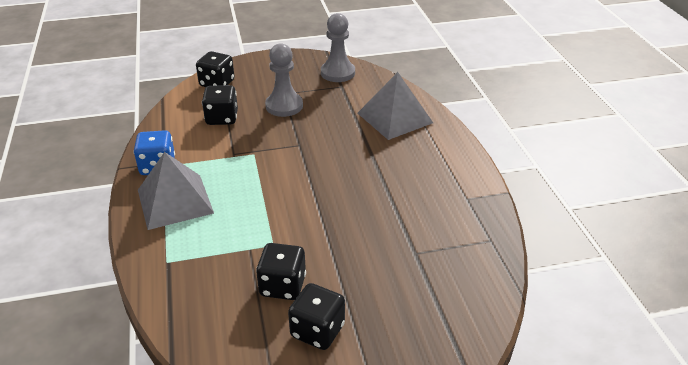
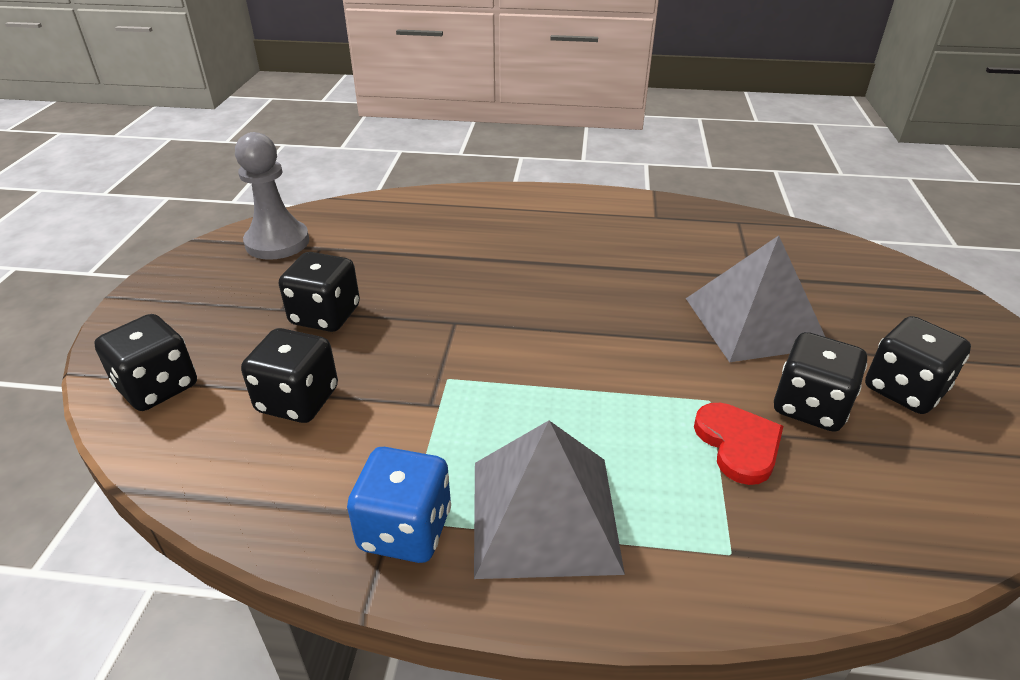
camera: 70 degrees left, 0 degrees up
grey pawn [265,43,303,117] -> black dice [279,252,360,332]
grey pyramid [358,72,433,140] -> grey pyramid moved to [686,235,825,362]
none -> red heart [694,403,783,485]

